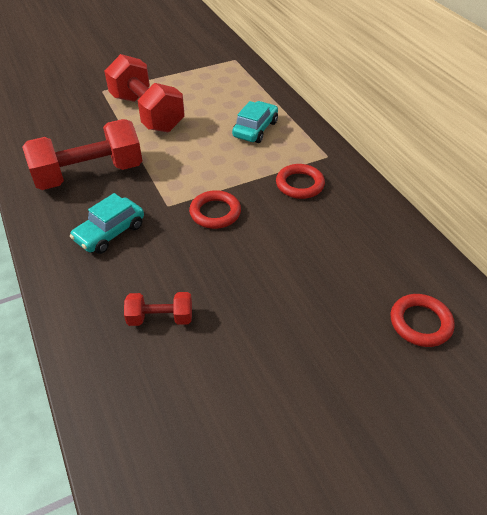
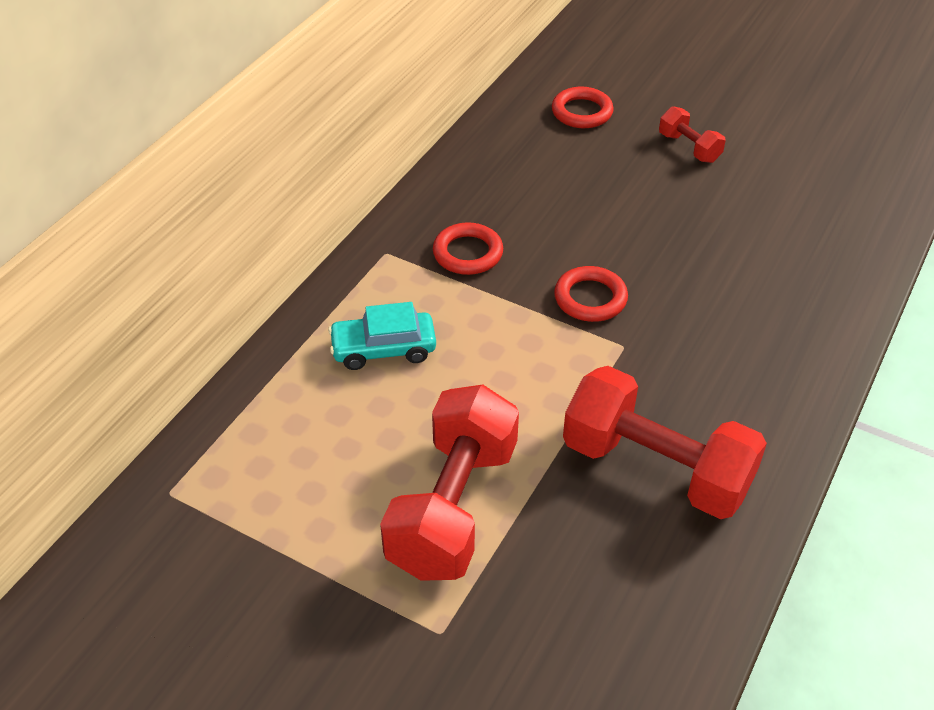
camera: 125 degrees left, 0 degrees up
turquoise car [70,193,144,254] -> none
red dumbbell [124,292,192,326] -> red dumbbell moved to [659,106,726,163]

